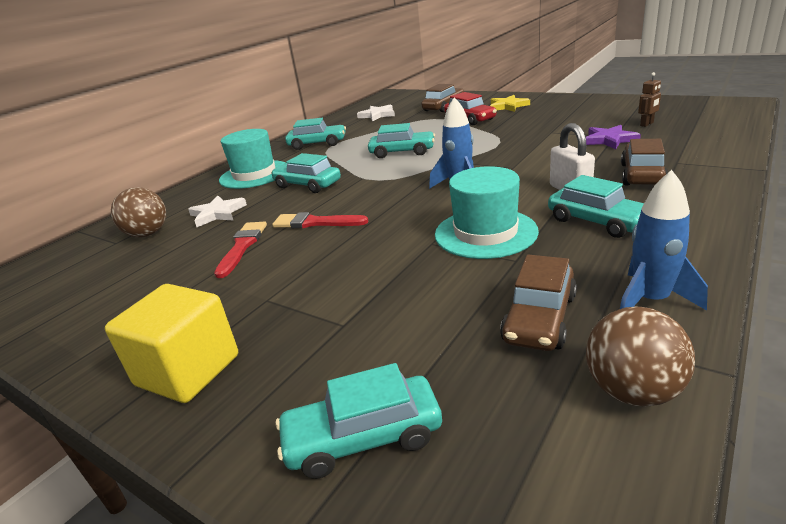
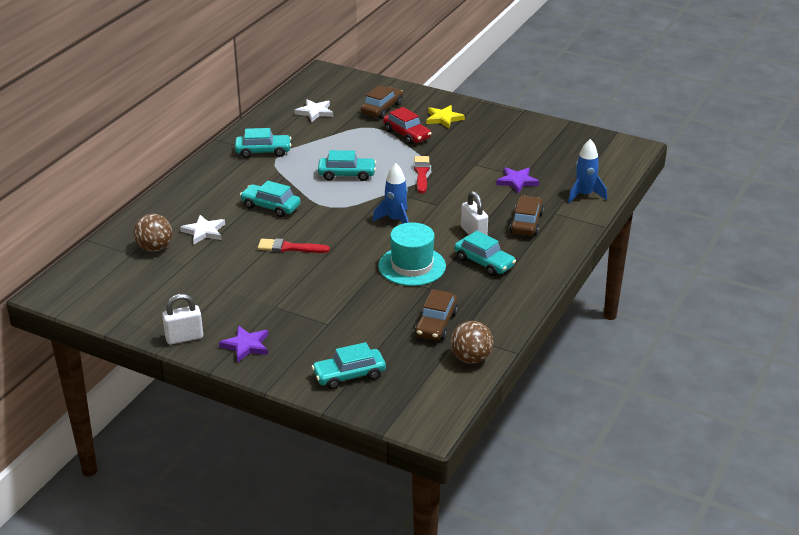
camera: 10 degrees left, 5 degrees up
yellow cube [105,284,238,403] -> purple star [219,326,268,363]
red brush [214,222,267,278] -> red brush moved to [414,156,430,193]
turquoise hat [219,129,285,189] -> none
blue rocket [620,170,708,311] -> blue rocket moved to [568,139,607,203]
brown robot [638,72,661,127] -> none
none -> white padlock [162,294,203,344]

